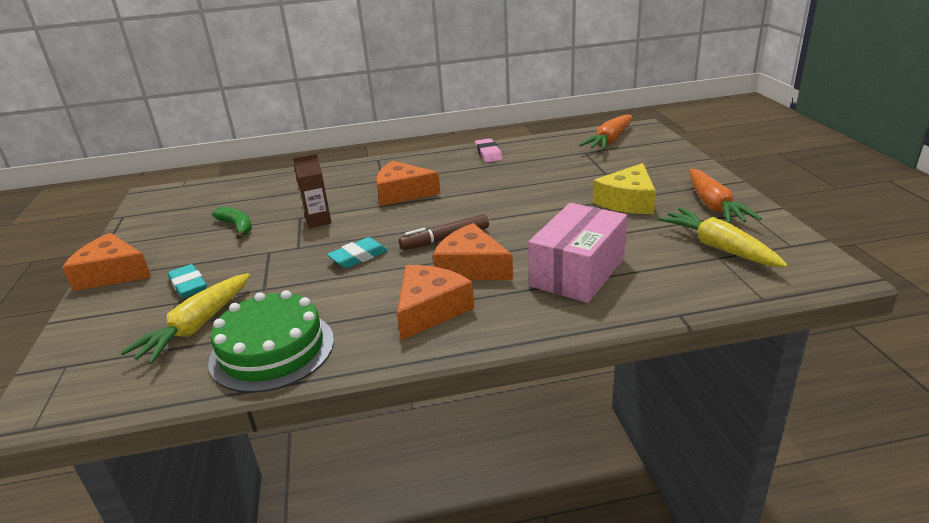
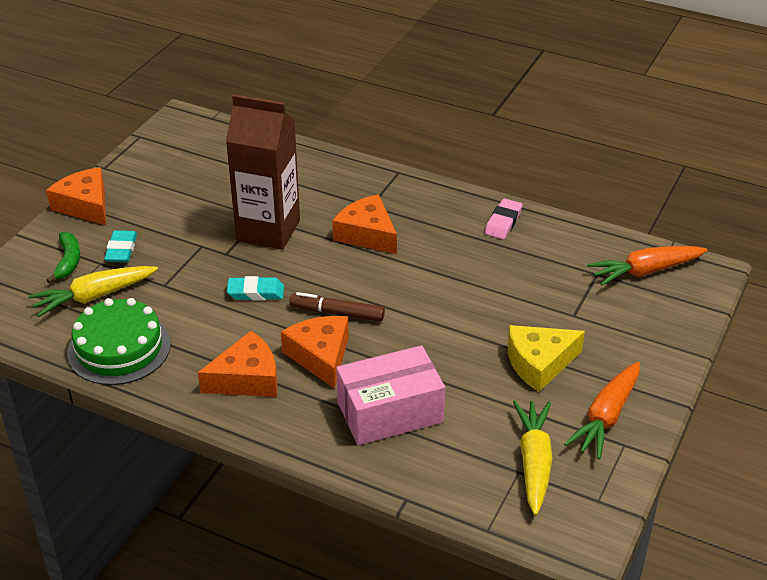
camera: 35 degrees right, 10 degrees up
green banana [212,207,252,239] -> green banana moved to [46,232,80,283]
brown carton [293,153,332,228] -> brown carton [226,94,300,250], size x2.15

